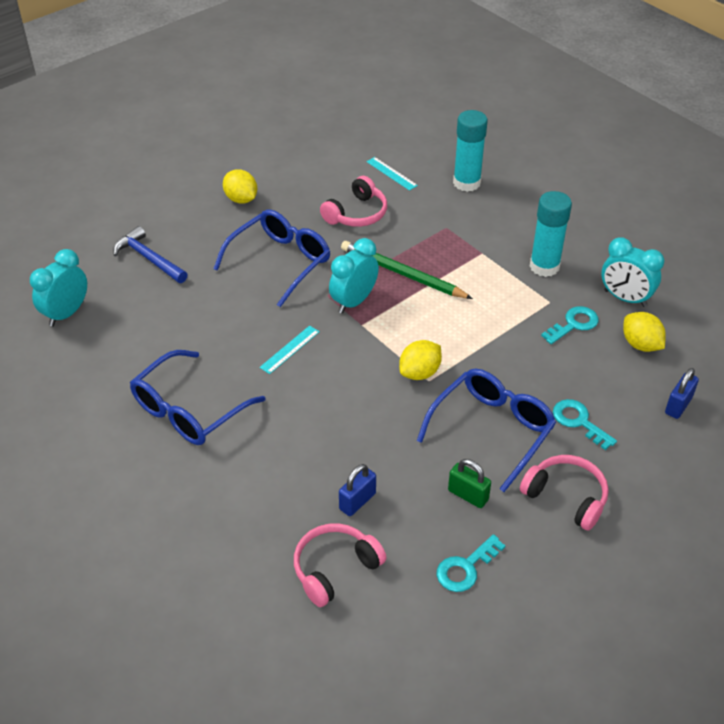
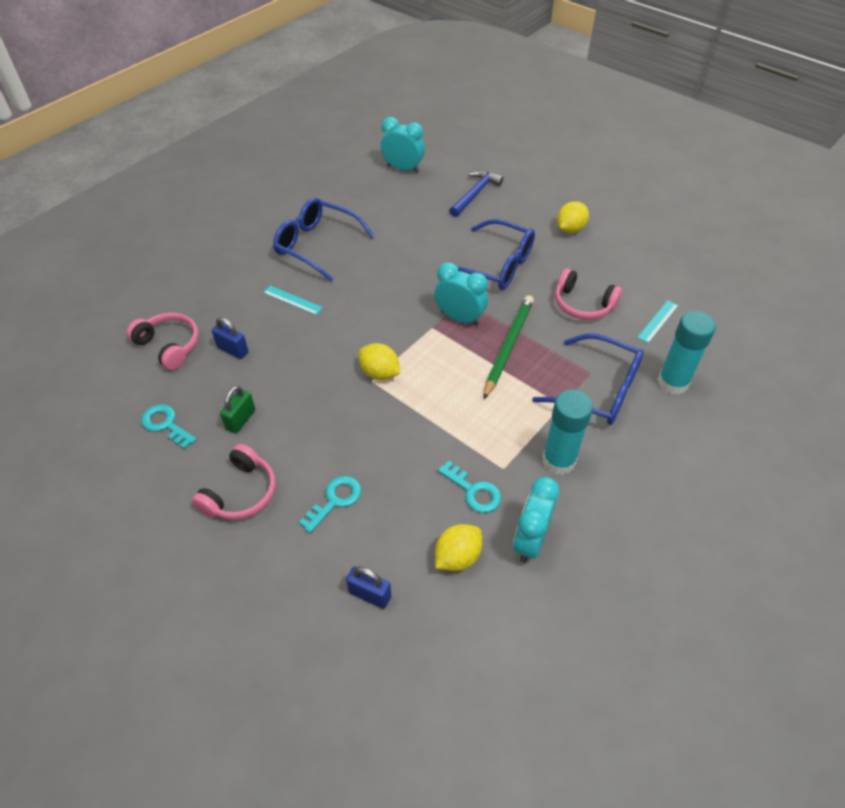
camera: 80 degrees right, 5 degrees up
turquoise ruler [260,326,320,374] -> turquoise ruler moved to [263,286,323,315]
blue glasses [417,369,556,492] -> blue glasses moved to [532,334,644,425]

